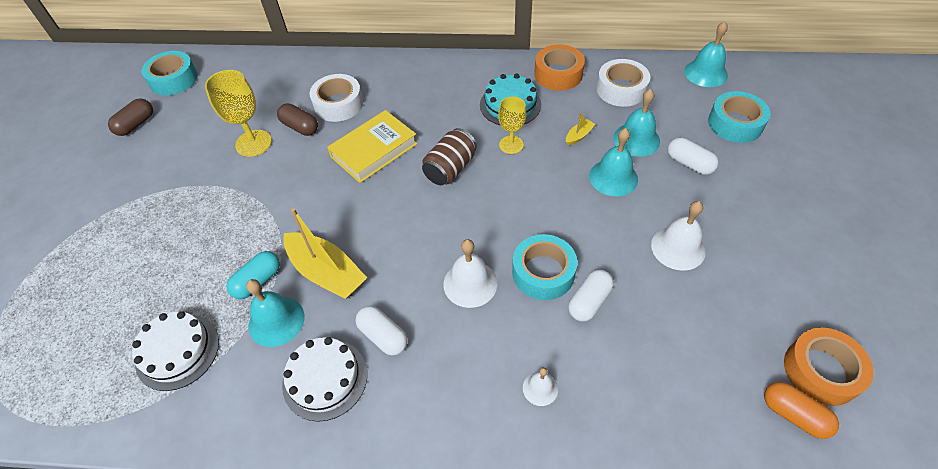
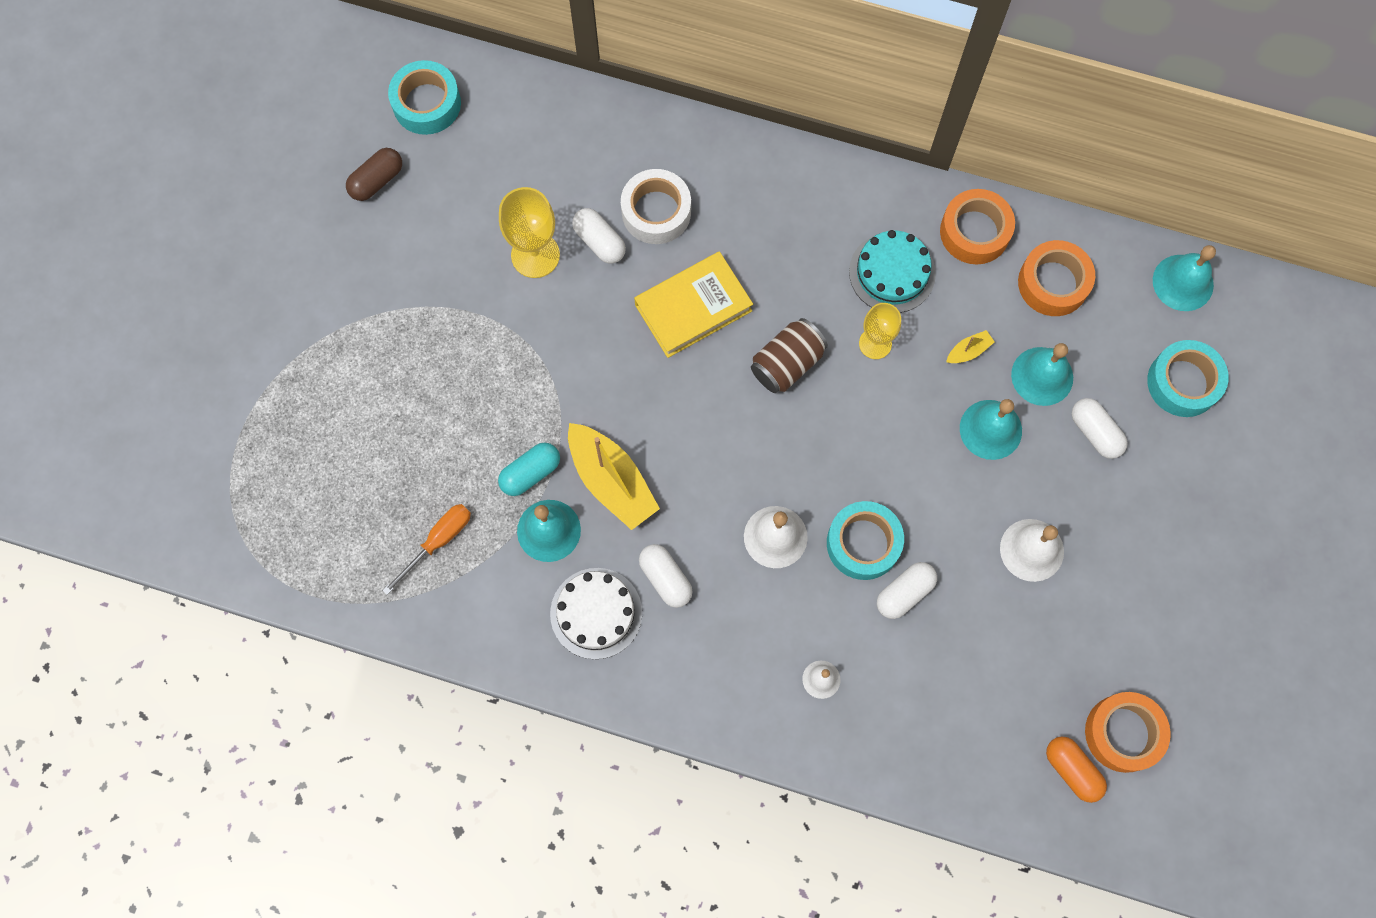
camera: 10 degrees right, 20 degrees up
white cake [132,311,219,391] -> orange screwdriver [382,504,471,595]
brown capsule [277,103,318,136] -> white capsule [572,208,626,264]
white tape [596,59,650,107] -> orange tape [1018,240,1095,316]

